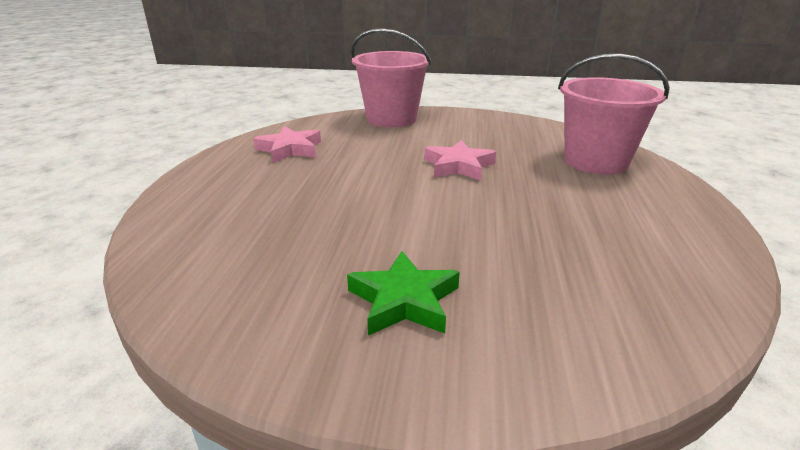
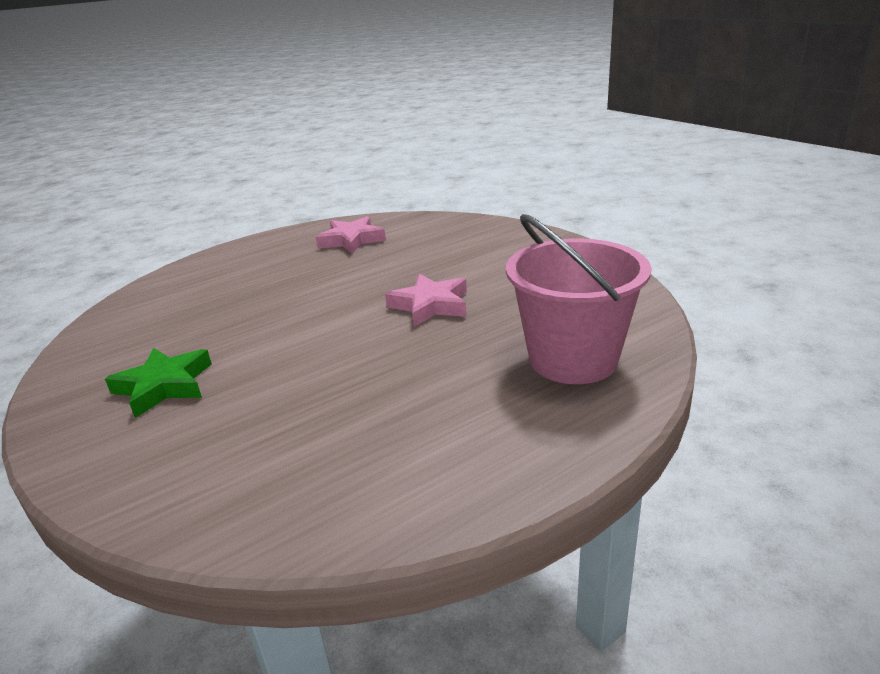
camera: 50 degrees right, 0 degrees up
pink bucket [351,28,432,127] -> none

